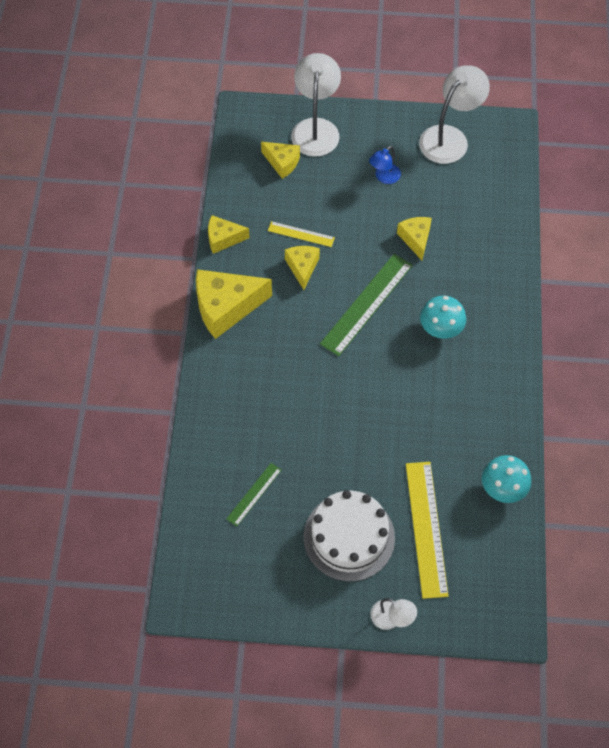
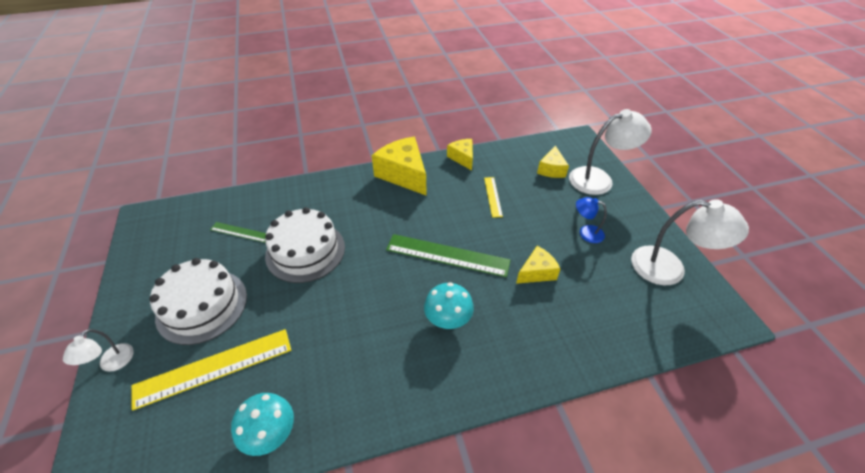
camera: 70 degrees right, 15 degrees down
yellow cheese [285,246,320,290] -> none
none -> white cake [265,207,345,283]

